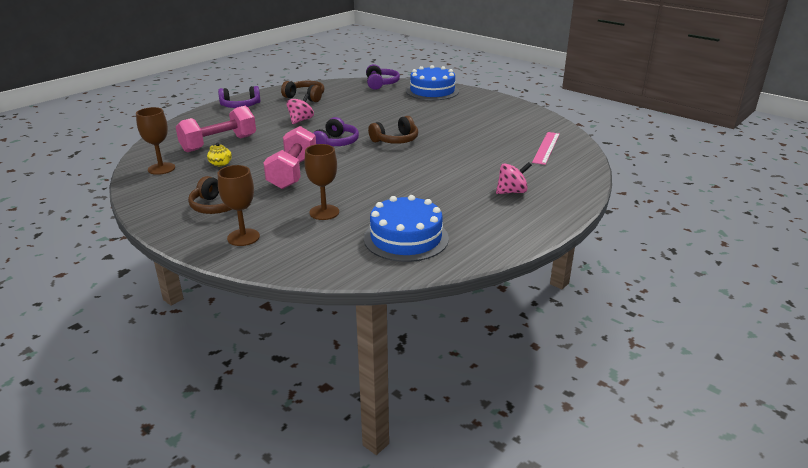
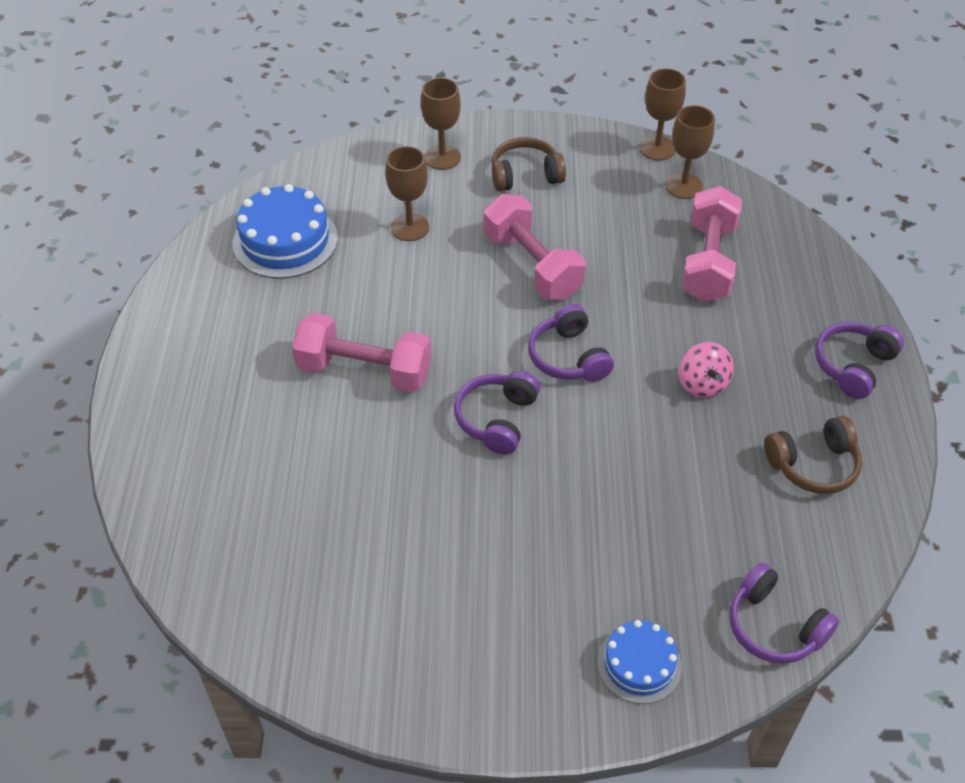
camera: 140 degrees right, 20 degrees up
yellow teapot [207,142,232,166] -> none
brown headphones [368,116,418,144] -> purple headphones [454,371,540,455]
blue cake [406,65,459,100] -> blue cake [597,620,682,704], size x0.61
pink spinning top [496,162,532,194] -> none
pink ruler [532,132,560,165] -> none
none -> pink dumbbell [292,313,432,393]
none -> brown goblet [639,68,686,161]

